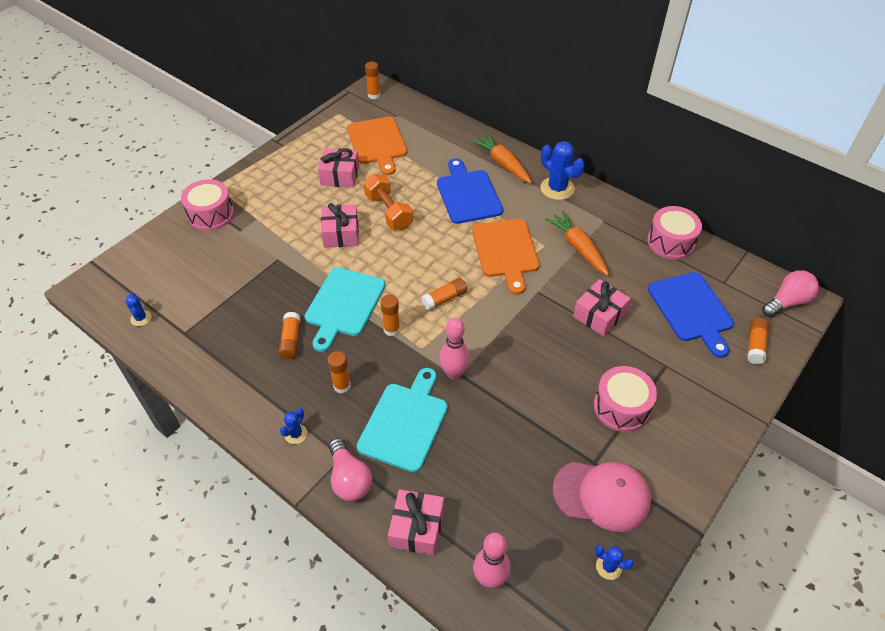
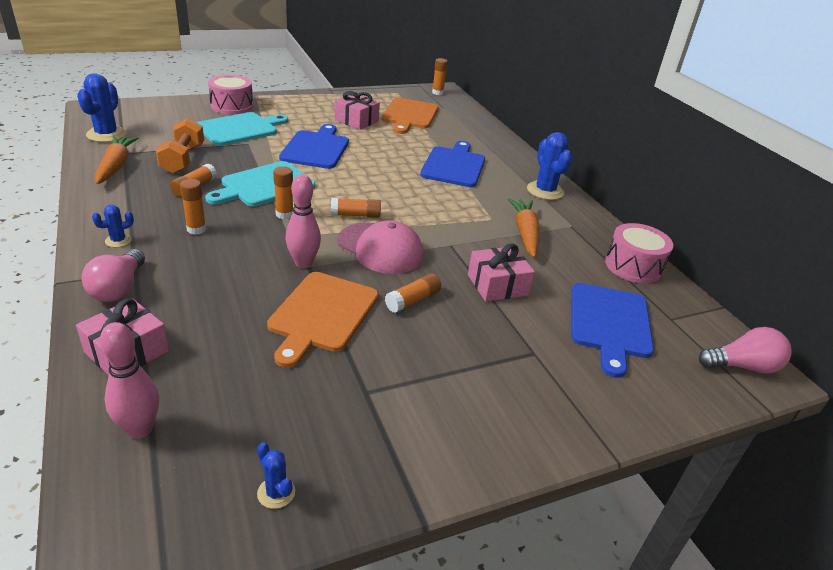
camera: 25 degrees right, 15 degrees down
blue cactus [125,293,151,326] -> blue cactus [77,73,127,142], size x1.94
pink gift [321,203,359,248] -> blue cutting board [279,124,349,169]
turquoise cutting board [357,368,448,473] -> turquoise cutting board moved to [197,112,288,146]
orange dumbbell [364,174,413,230] -> orange dumbbell moved to [156,118,204,174]
orange carrot [471,133,532,183] -> orange carrot moved to [95,136,139,184]
orange cutting board [472,219,540,294] -> orange cutting board moved to [267,272,379,368]
pink cap [553,462,651,532] -> pink cap moved to [337,220,424,274]
pink drum [594,366,657,432] -> none
orange glue stick [747,318,769,364] -> orange glue stick moved to [385,273,441,313]

